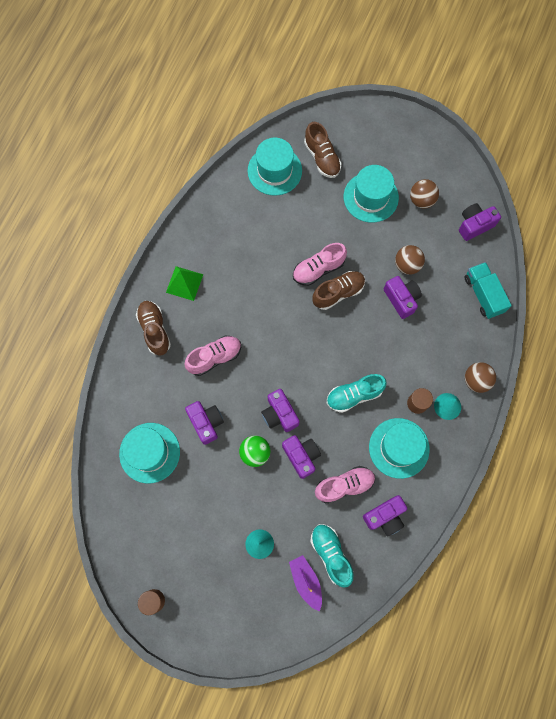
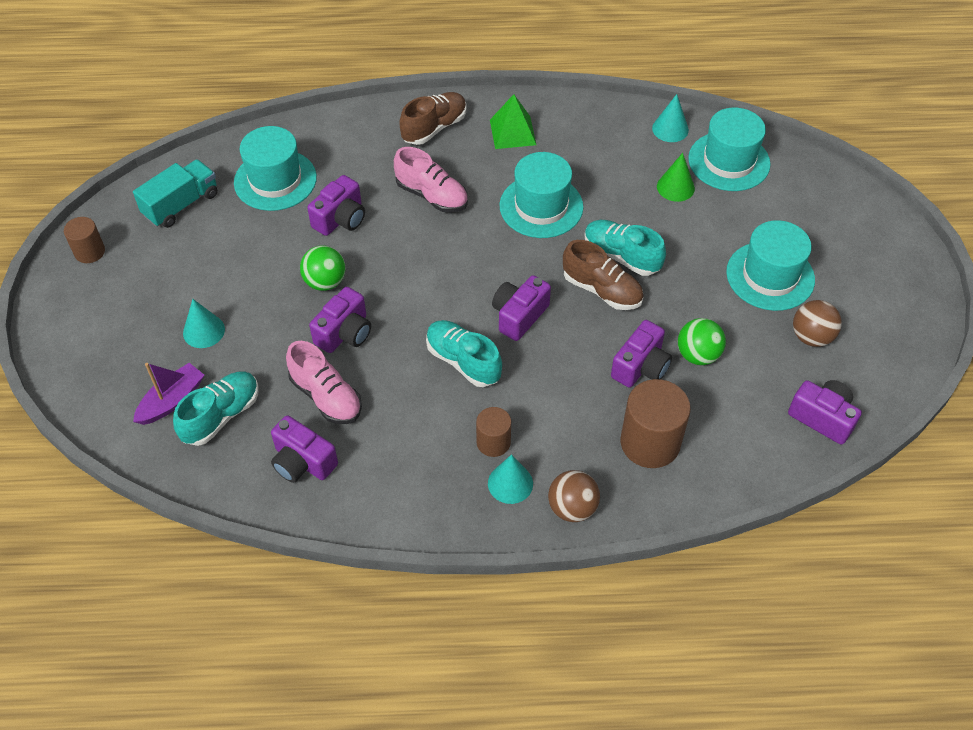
camera: 65 degrees right, 20 degrees down
purple camera [261,389,300,432] -> purple camera moved to [492,275,551,341]
pink shoe [293,243,347,286] -> turquoise shoe [584,220,666,276]
brown shoe [304,122,342,178] -> none
turquoise hat [369,418,430,479] -> turquoise hat moved to [500,152,583,238]
brown ball [395,245,425,275] -> green ball [678,318,726,365]
turquoise truck [464,262,512,319] -> turquoise truck moved to [133,159,218,228]
none -> brown cylinder [621,379,691,468]
none -> turquoise cone [652,94,689,142]
none -> green cone [657,153,695,202]

